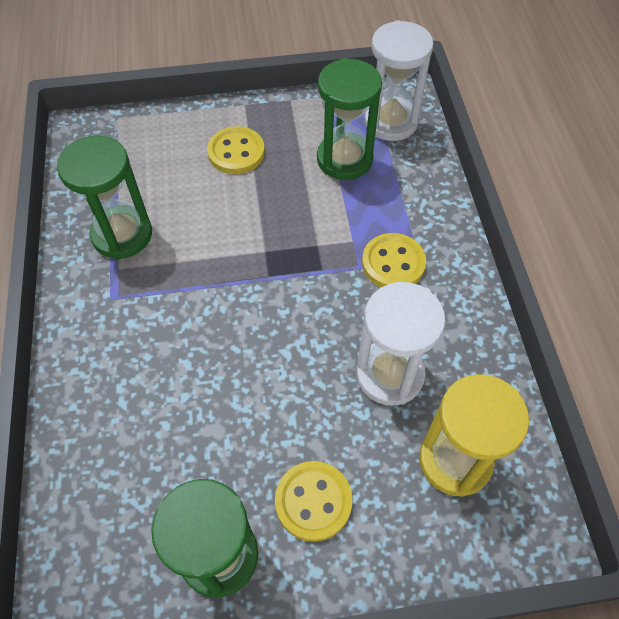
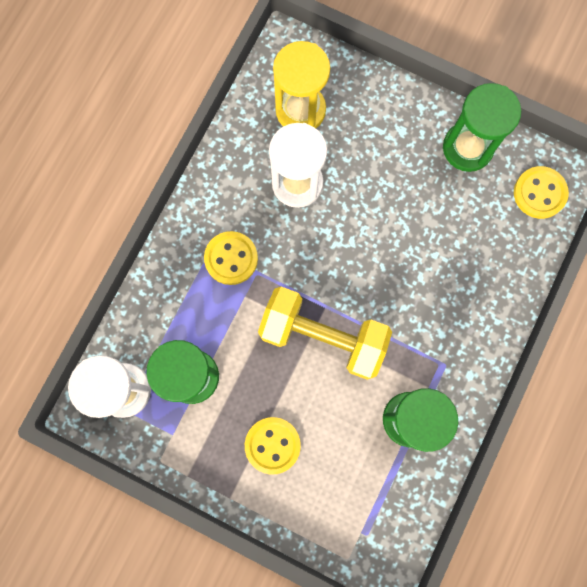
camera: 145 degrees left, 20 degrees up
yellow button [275,461,352,542] -> yellow button moved to [514,166,569,219]
none -> yellow dumbbell [258,287,392,380]

